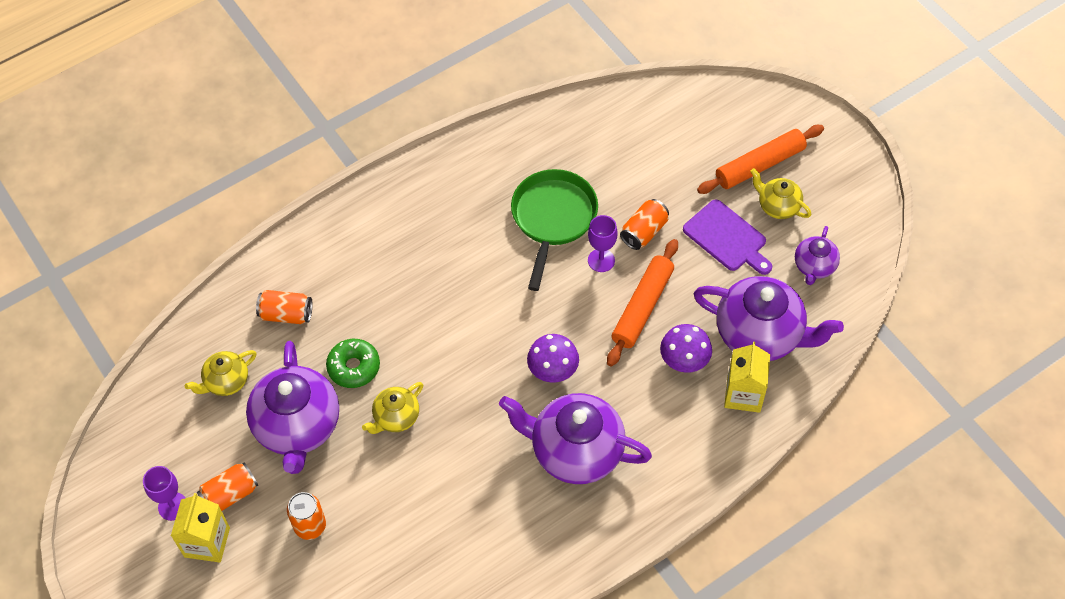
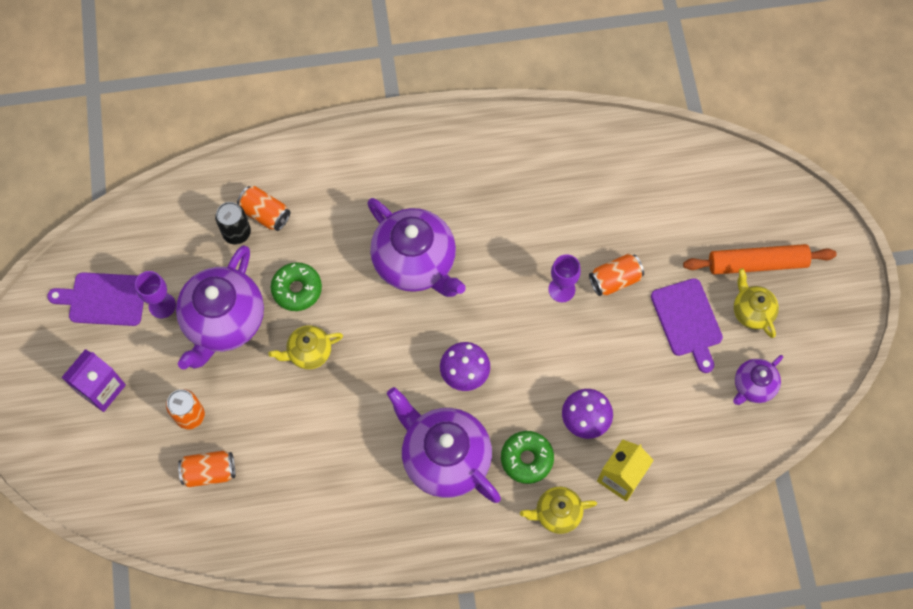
camera: 25 degrees right, 10 degrees up
purple goblet [143,466,186,521] -> purple goblet moved to [135,271,176,318]
yellow carton [171,493,230,563] -> purple carton [61,349,126,412]
yellow teapot [185,350,257,396] -> yellow teapot moved to [520,487,597,534]
orange can [197,462,258,511] -> orange can moved to [178,451,235,487]
green pan [511,169,598,291] -> none
orange rolling pin [607,239,678,367] -> none
purple teapot [694,276,844,361] -> purple teapot moved to [367,198,466,297]
none -> purple cutting board [47,272,144,326]
none -> black can [215,202,251,245]
none -> green donut [501,431,554,484]

